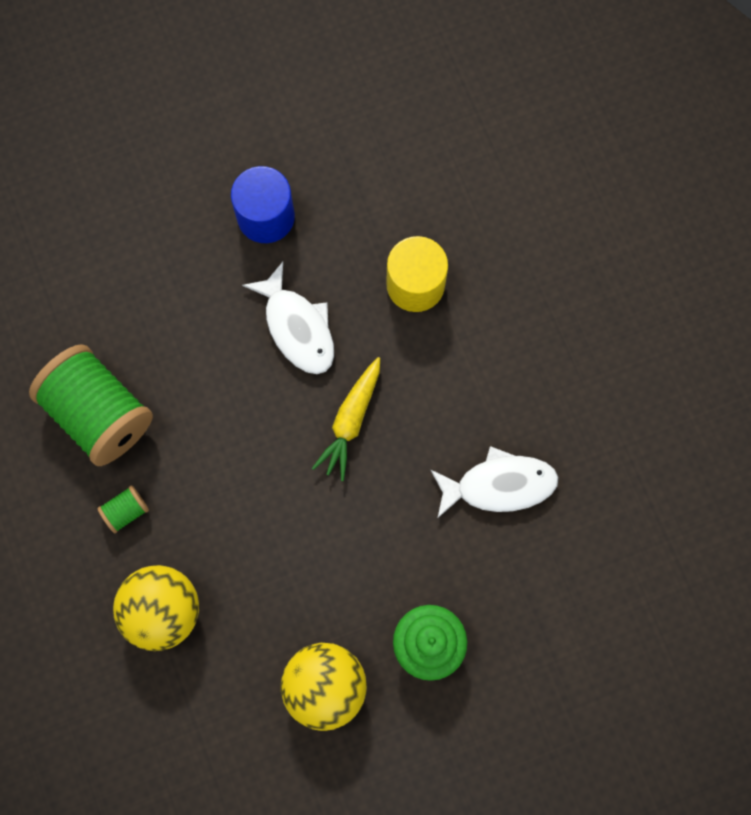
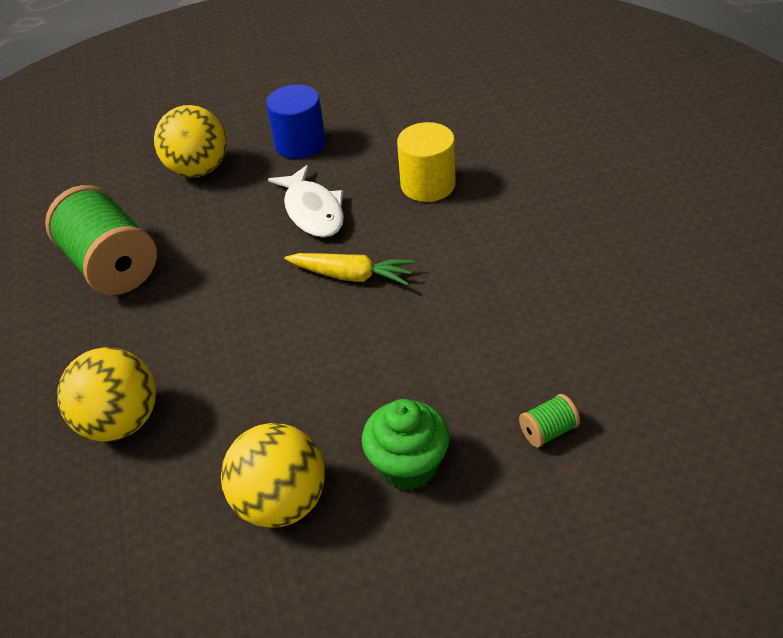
camera: 10 degrees right, 30 degrees down
green spool [97,485,149,533] -> green spool moved to [519,394,580,448]
yellow carrot [312,357,380,481] -> yellow carrot turned 105 degrees counterclockwise [285,253,415,285]
white fish [430,446,559,518] -> none
none -> yellow ball [154,105,227,177]

